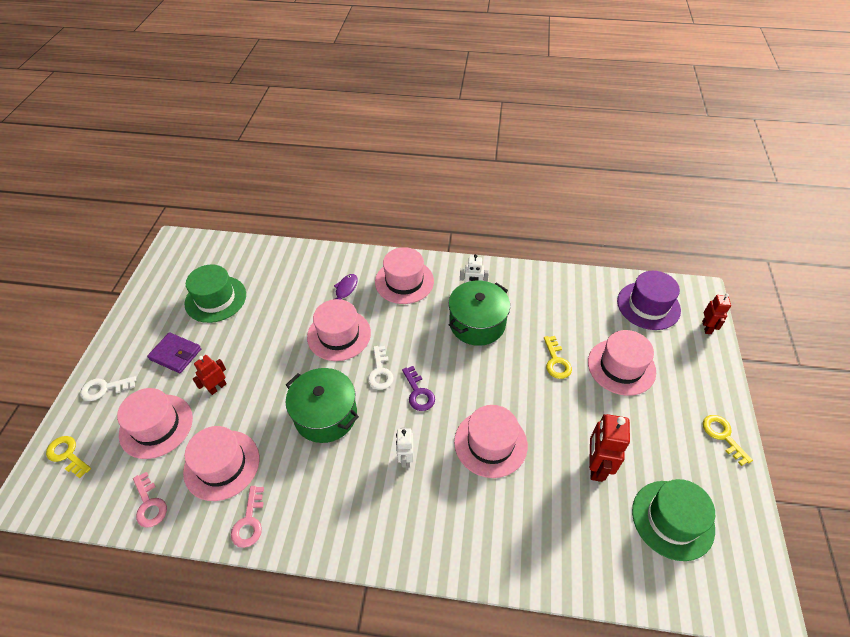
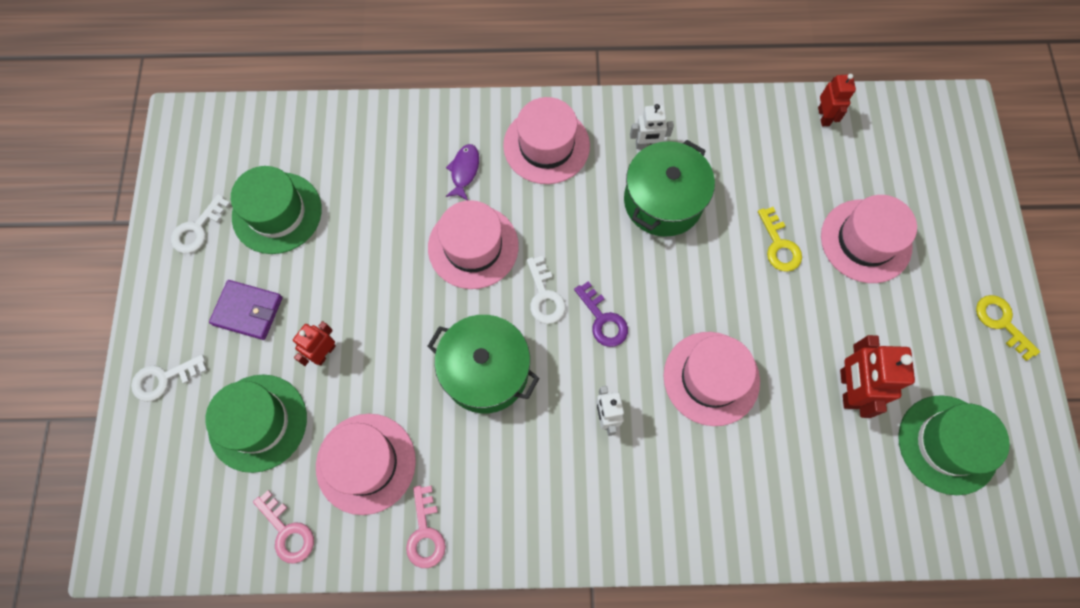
camera: 10 degrees left, 20 degrees up
yellow key [46,436,91,478] -> none
pink hat [117,388,193,459] -> green hat [205,374,307,473]
purple hat [617,271,681,330] -> none
red robot [702,293,731,334] -> red robot moved to [818,74,856,126]
none -> white key [171,194,231,253]

